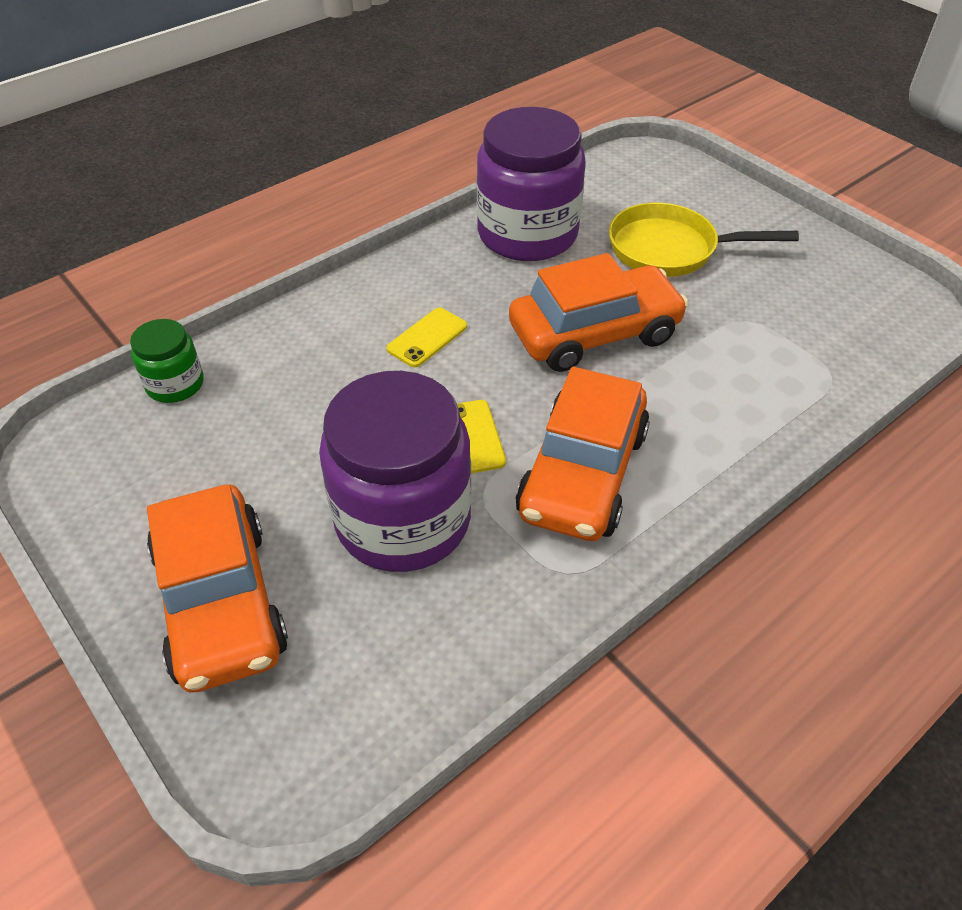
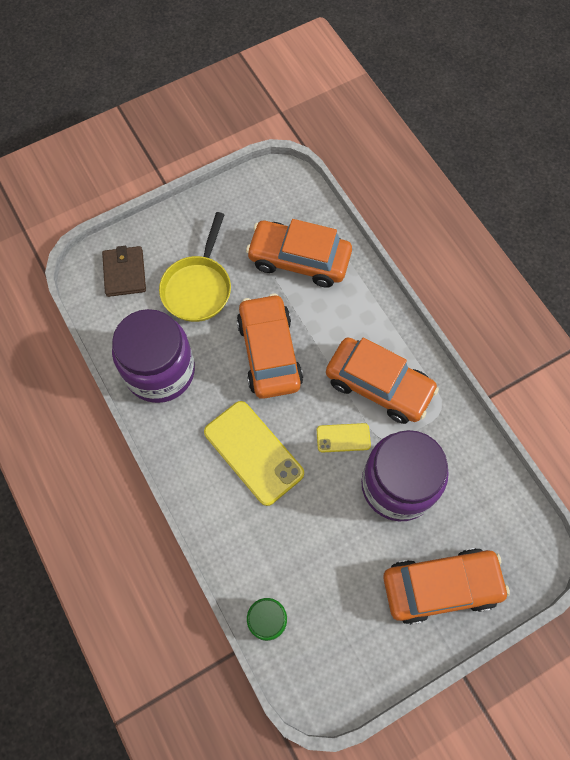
camera: 80 degrees left, 20 degrees up
yellow phone [386,308,467,367] -> yellow phone [204,401,304,506], size x1.94
none -> brown wallet [102,246,146,297]
none -> orange car [246,219,352,288]

